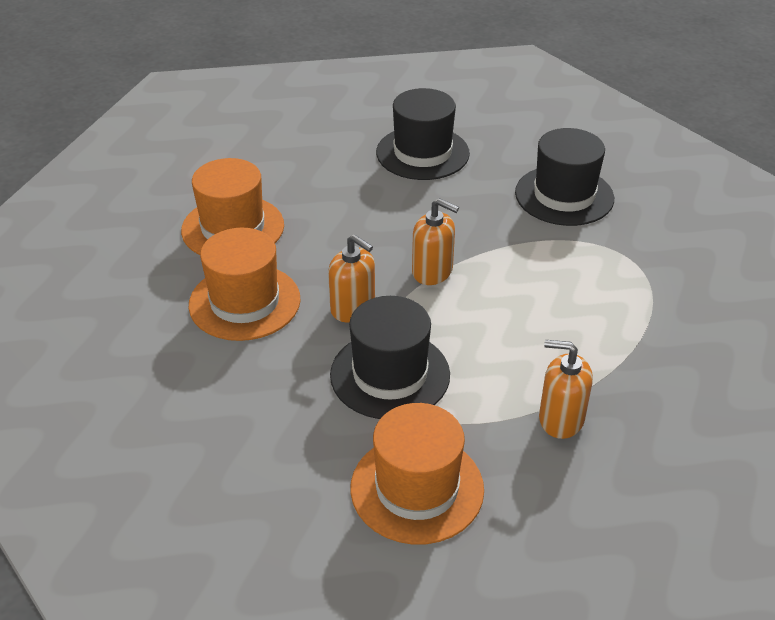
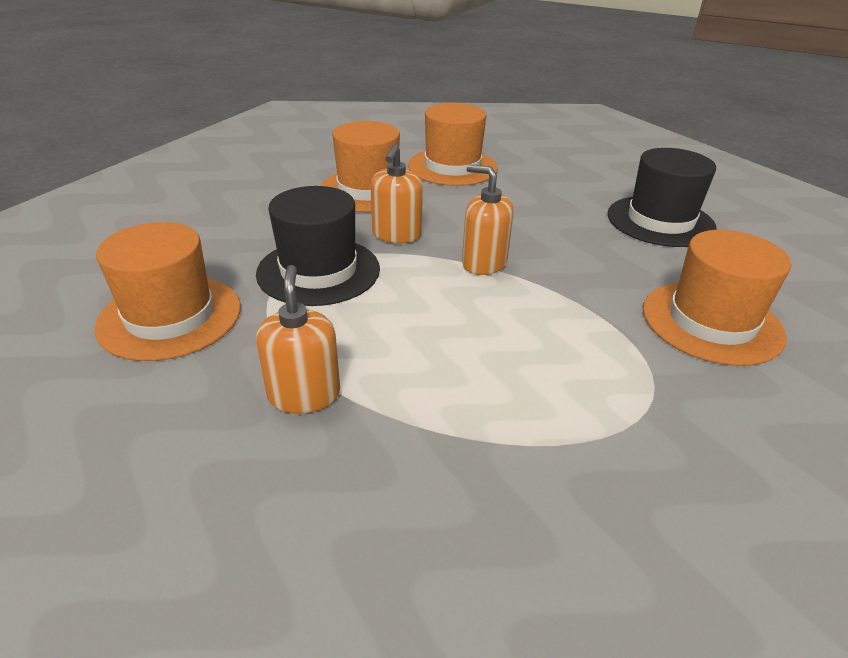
camera: 65 degrees right, 5 degrees down
orange soap dispenser [412,198,459,285] -> orange soap dispenser turned 120 degrees clockwise [462,164,513,275]
black hat [515,128,614,226] -> orange hat [643,230,791,366]

